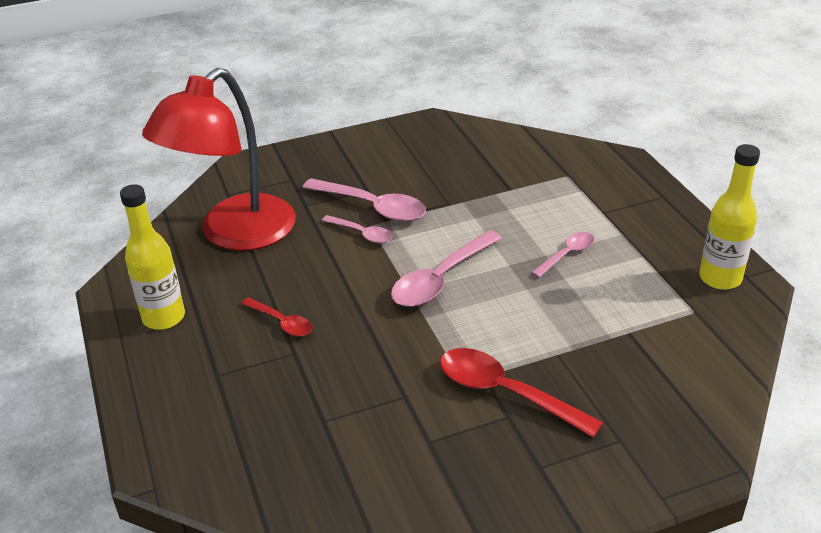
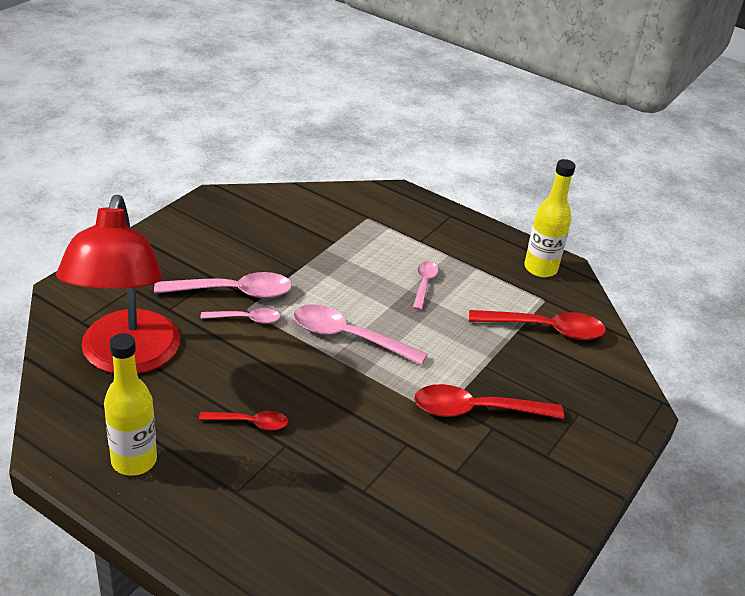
camera: 40 degrees left, 0 degrees up
pink spoon [391,230,502,307] -> pink spoon turned 105 degrees clockwise [293,304,427,365]
none -> red spoon [469,310,606,340]

